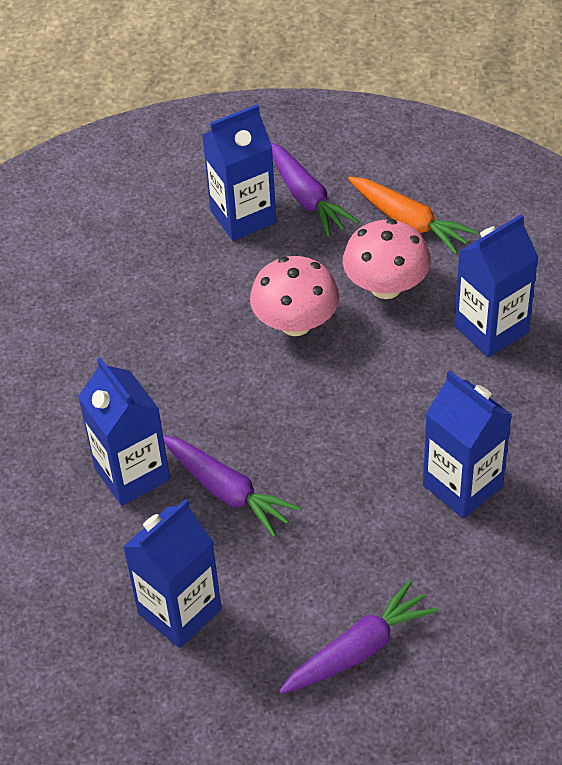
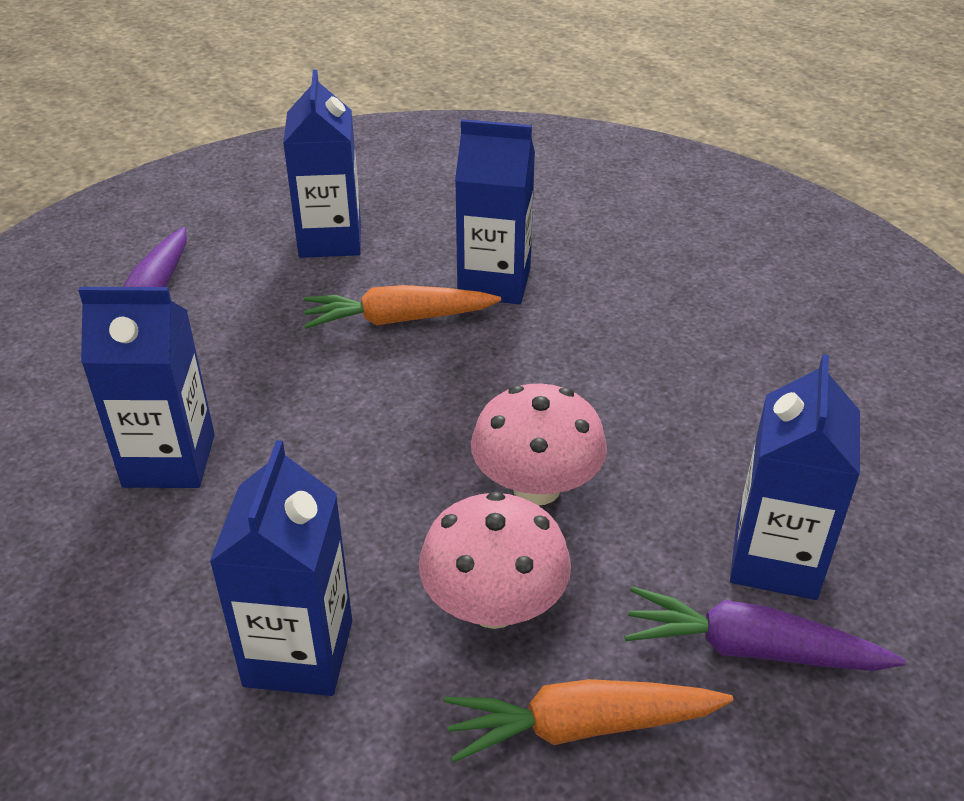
camera: 130 degrees right, 10 degrees down
purple carrot [163,435,301,537] -> orange carrot [304,285,501,329]

